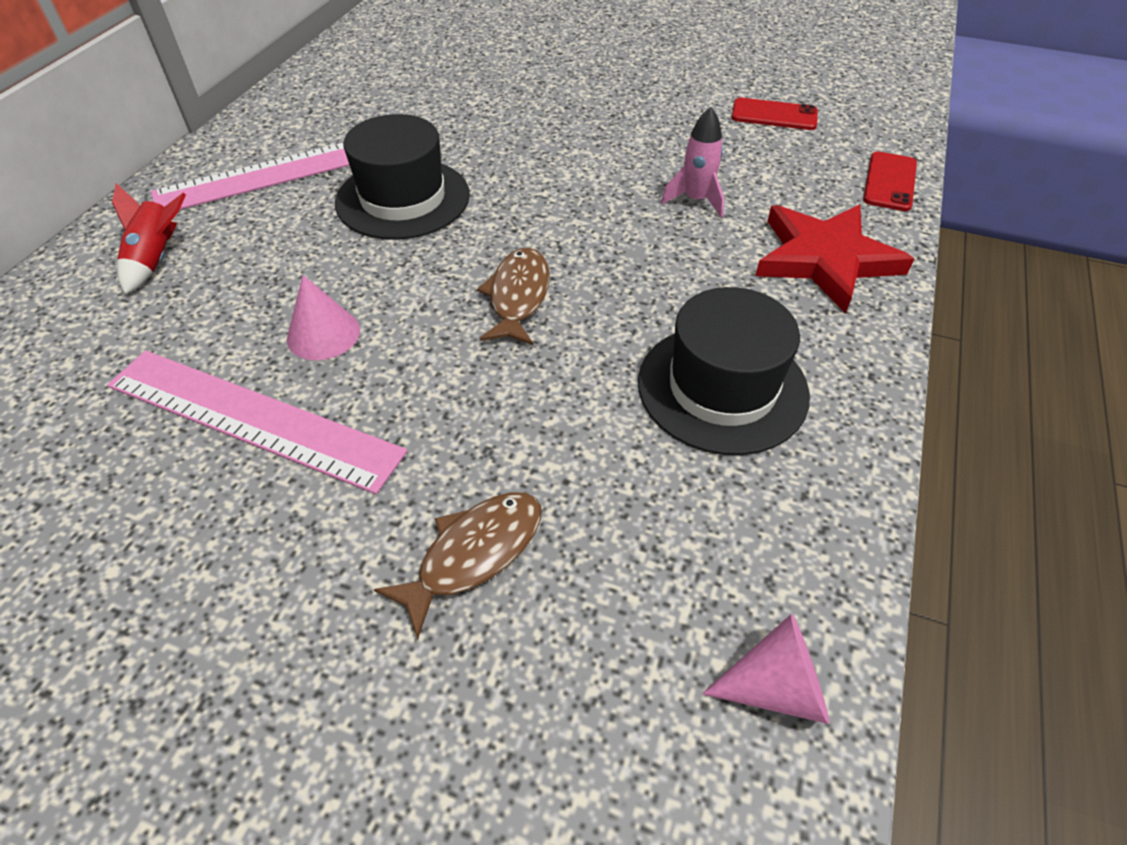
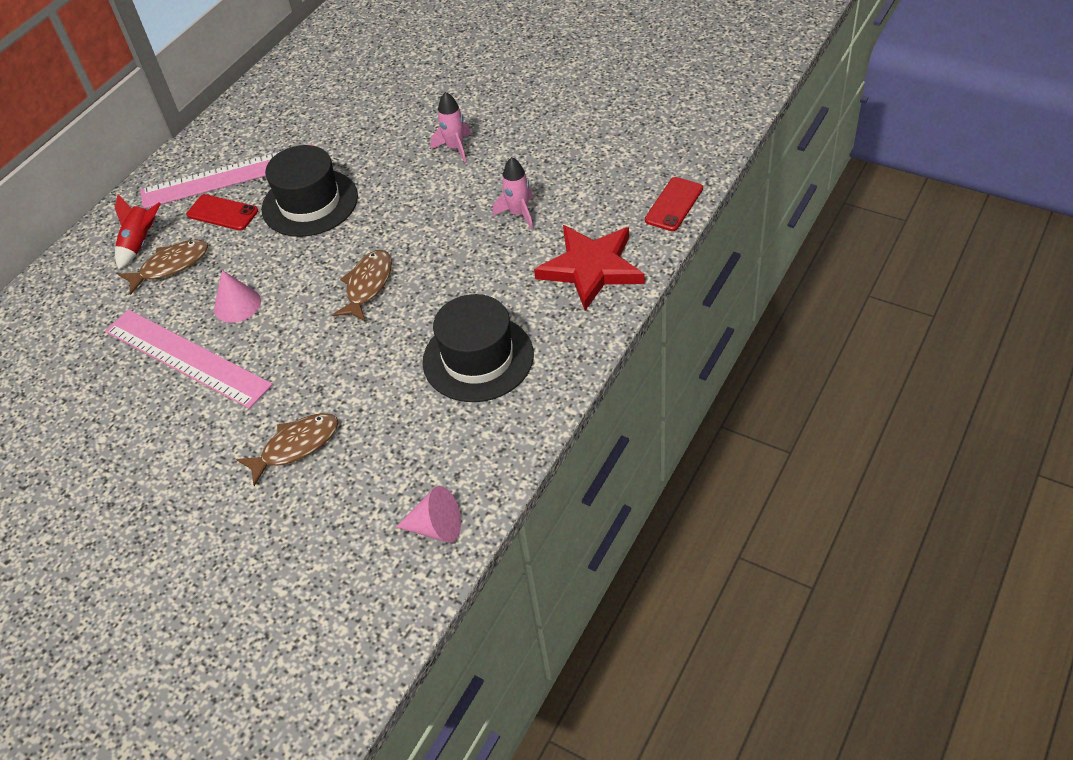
camera: 15 degrees right, 0 degrees up
red phone [732,98,818,130] -> red phone moved to [186,194,258,230]
none -> brown fish [118,239,208,295]
none -> pink rocket [431,92,471,163]

